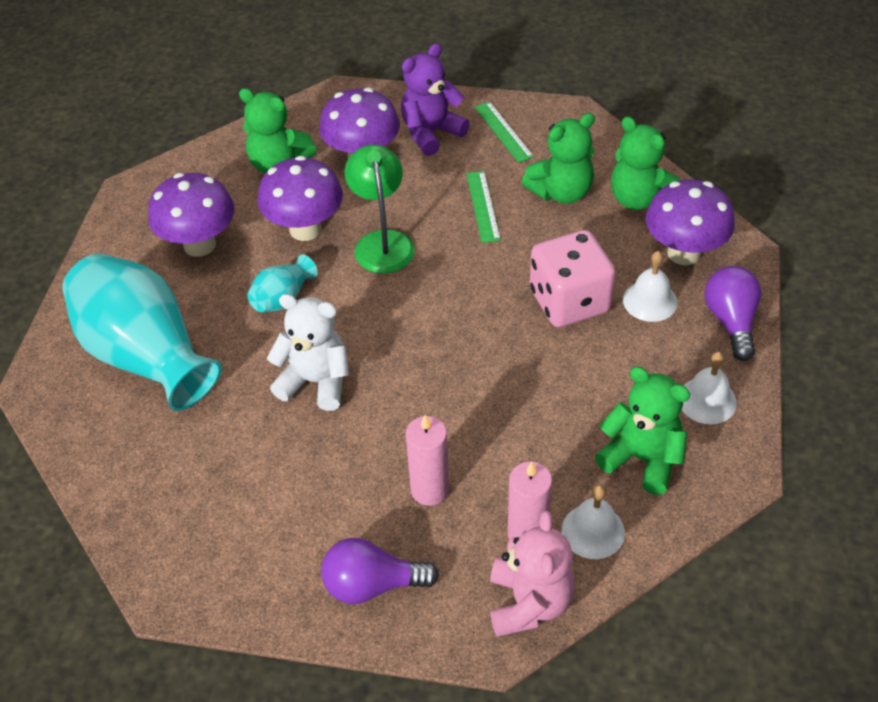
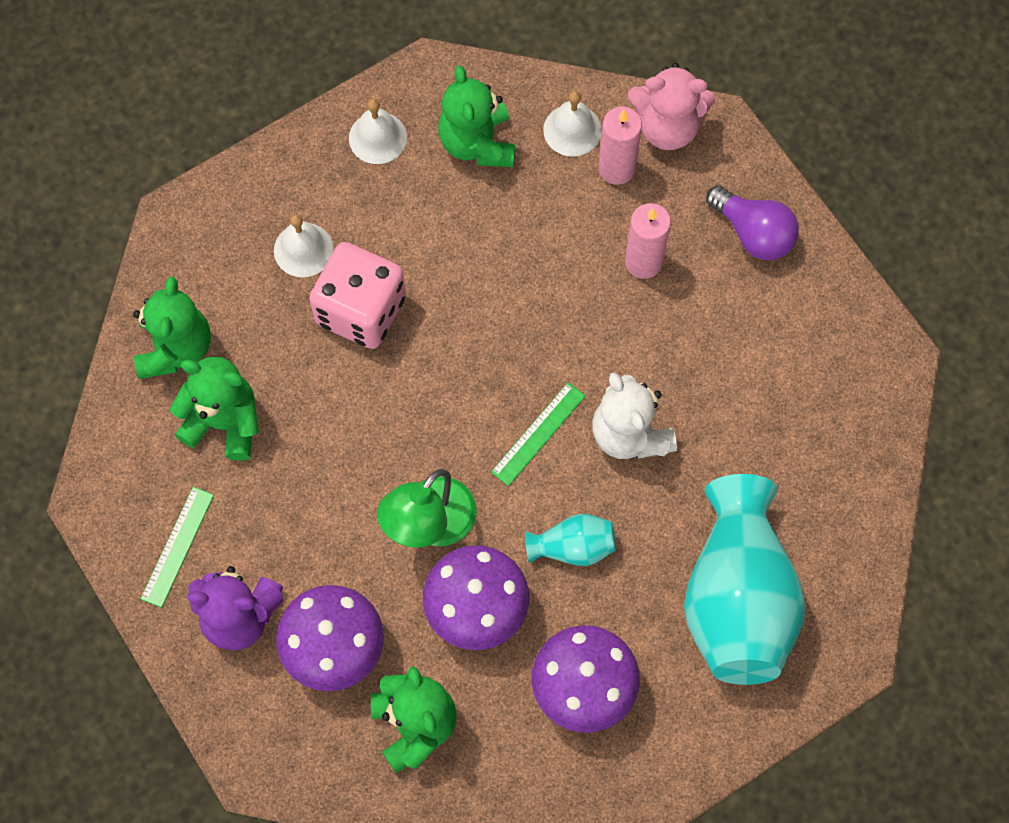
camera: 135 degrees left, 20 degrees up
green ruler [466,171,501,243] -> green ruler moved to [491,383,585,486]
pink teddy bear [490,511,575,637] -> pink teddy bear turned 135 degrees counterclockwise [628,63,715,150]
purple mushroom [645,179,735,265] -> none
purple light bulb [704,266,762,361] -> none

